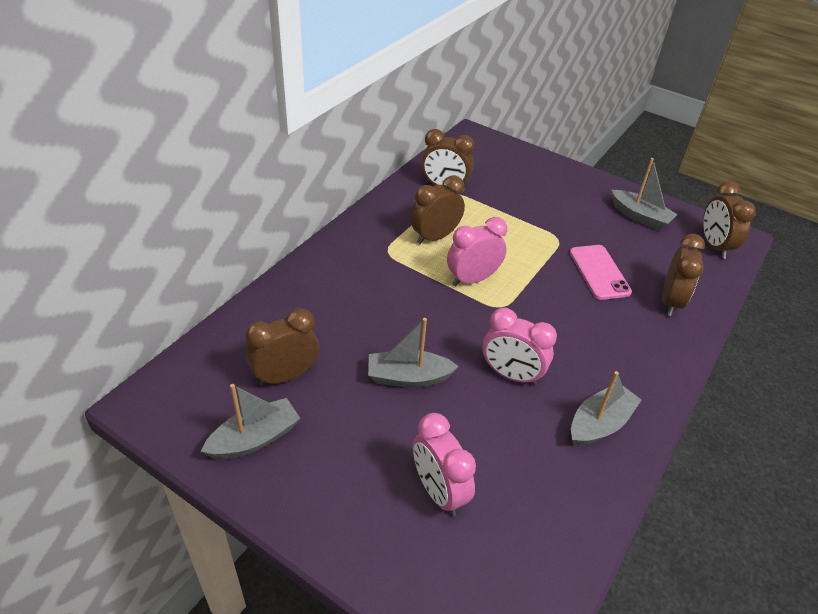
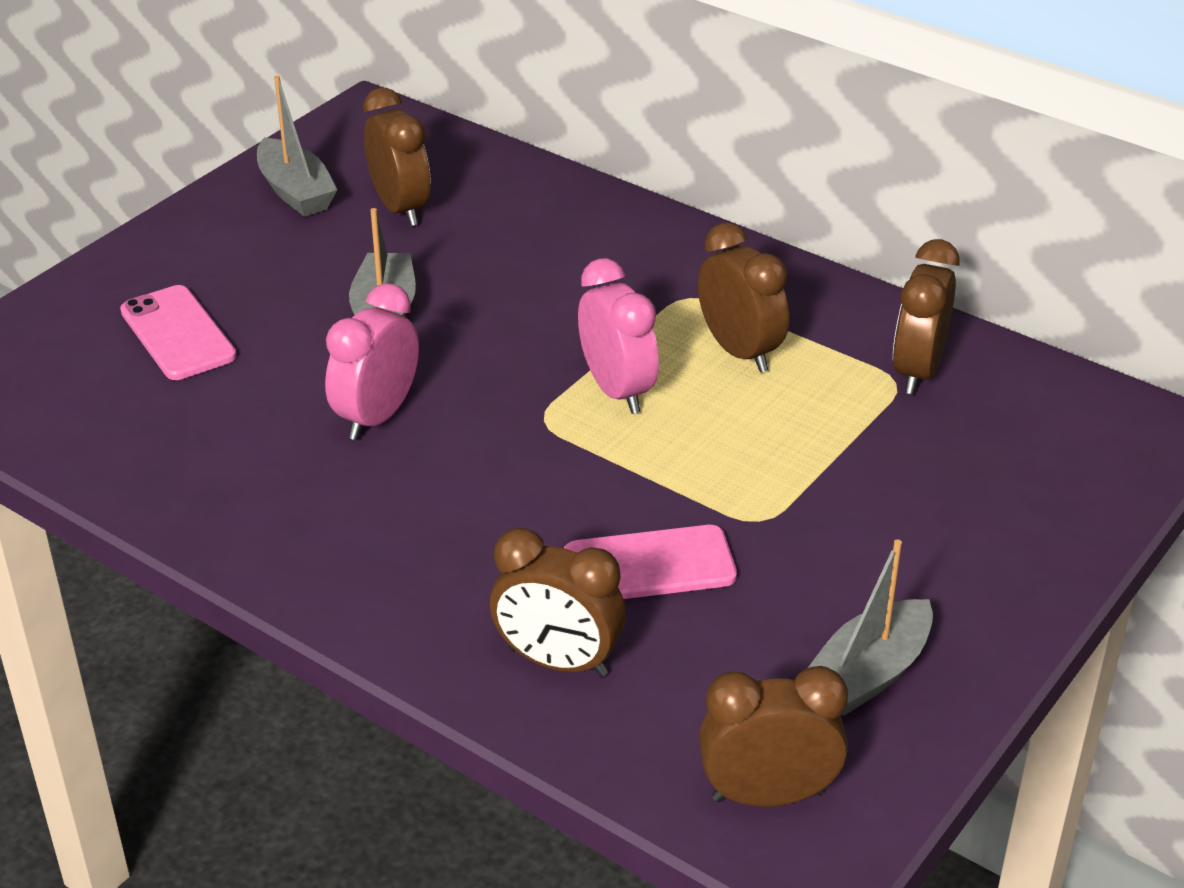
camera: 95 degrees right, 5 degrees down
pink clock [413,413,476,516] -> pink phone [120,285,237,380]
grey boat [571,371,642,446] -> none

